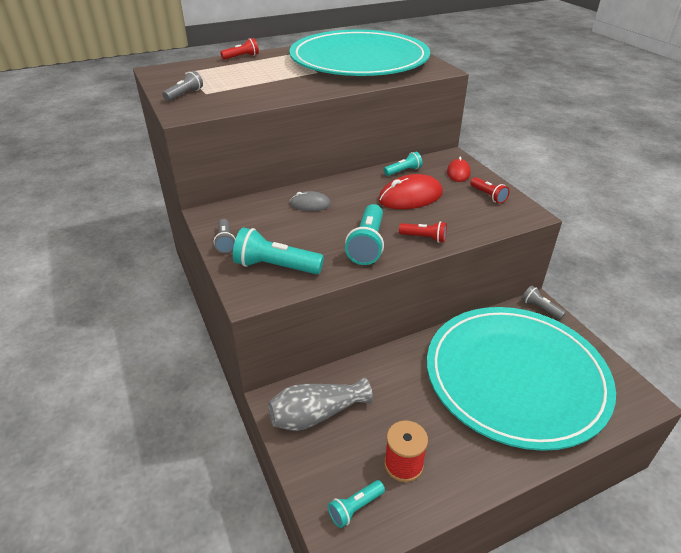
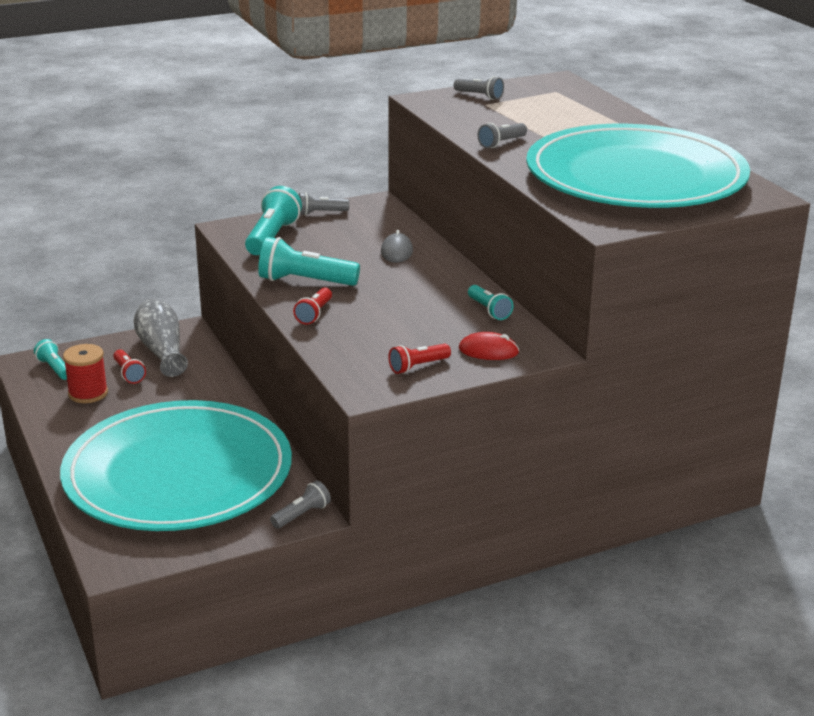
camera: 90 degrees right, 10 degrees down
red flashlight [220,38,259,60] -> red flashlight moved to [113,349,146,384]
red mouse [378,174,443,209] -> none
none -> grey flashlight [478,123,527,148]

